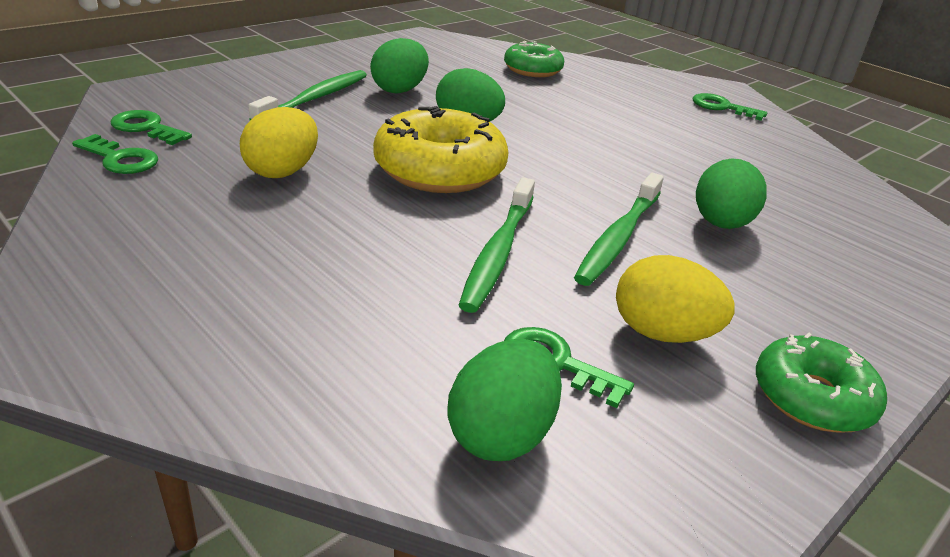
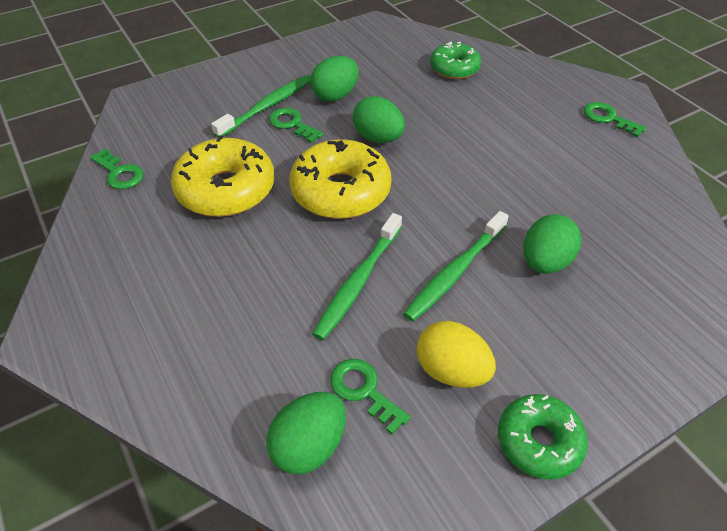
camera: 15 degrees right, 15 degrees up
green key [110,110,192,145] -> green key moved to [269,108,324,143]
yellow egg [240,107,318,178] -> yellow donut [171,135,275,217]

